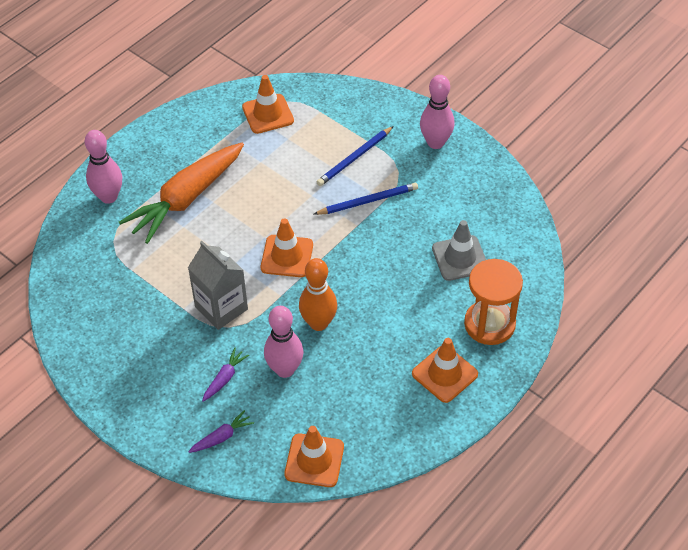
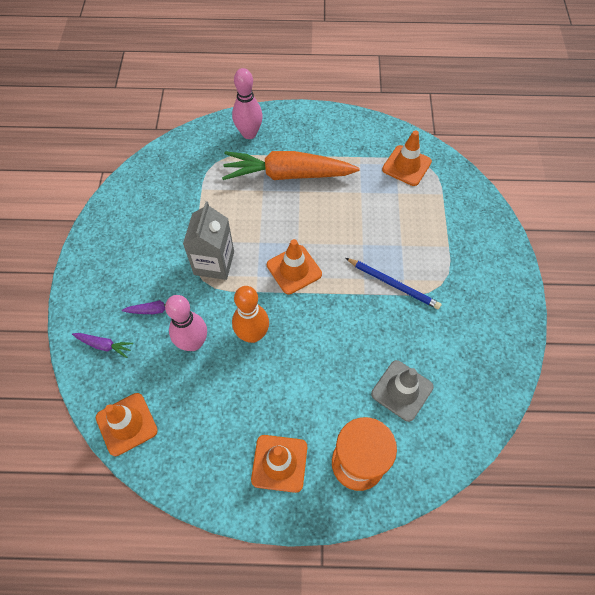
camera: 50 degrees right, 10 degrees up
blue pencil [317,126,393,186] -> none
pink bowling pin [420,75,455,149] -> none

